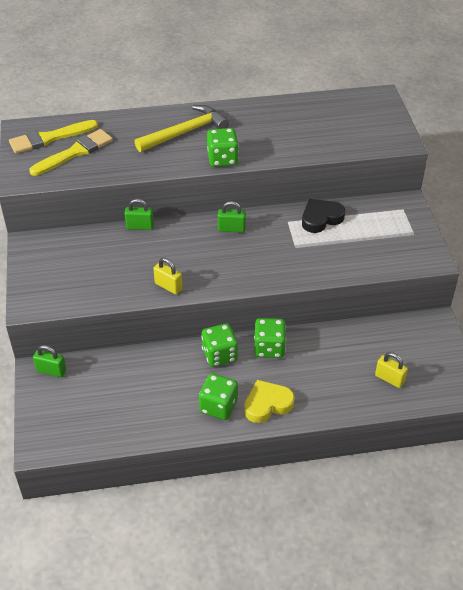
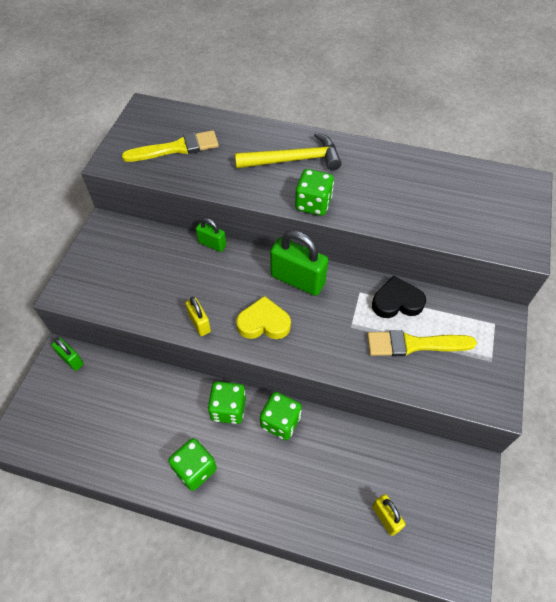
camera: 25 degrees right, 10 degrees up
yellow brush [9,120,98,154] -> yellow brush moved to [367,330,477,356]
green padlock [218,201,246,233] -> green padlock [270,230,328,296], size x1.83
yellow heart [244,380,295,423] -> yellow heart moved to [236,296,291,339]

